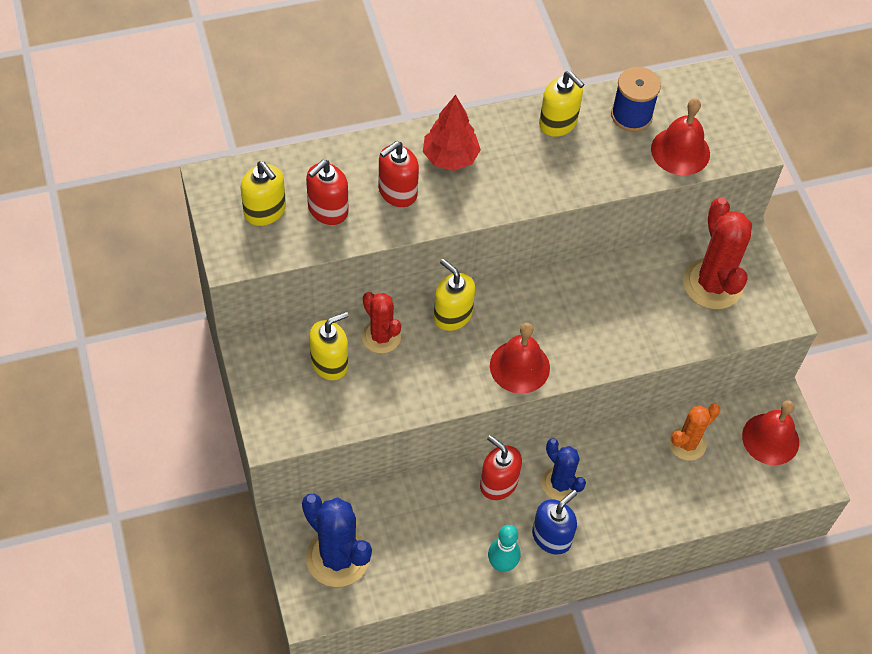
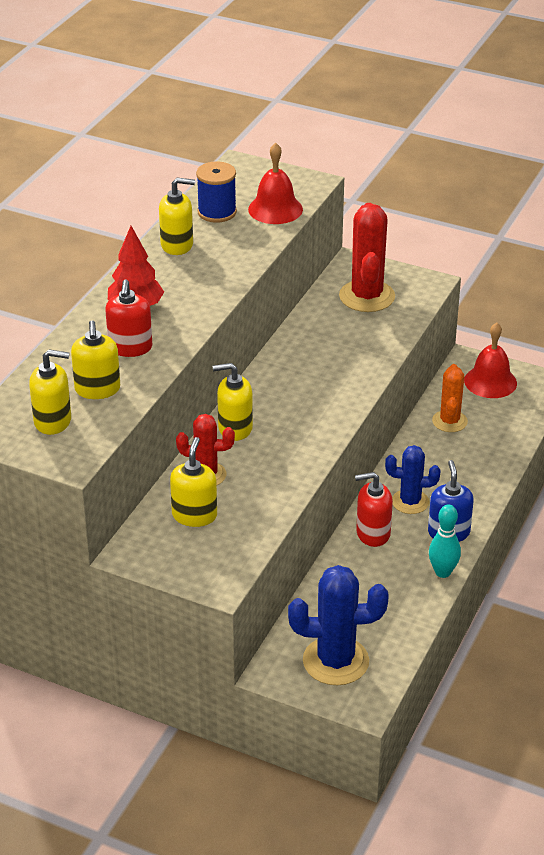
camera: 45 degrees left, 20 degrees down
red soap dispenser [306,160,348,225] -> yellow soap dispenser [71,321,120,399]
red bell [490,323,550,394] -> none
red cactus [683,197,752,309] -> red cactus turned 60 degrees clockwise [339,203,395,312]

